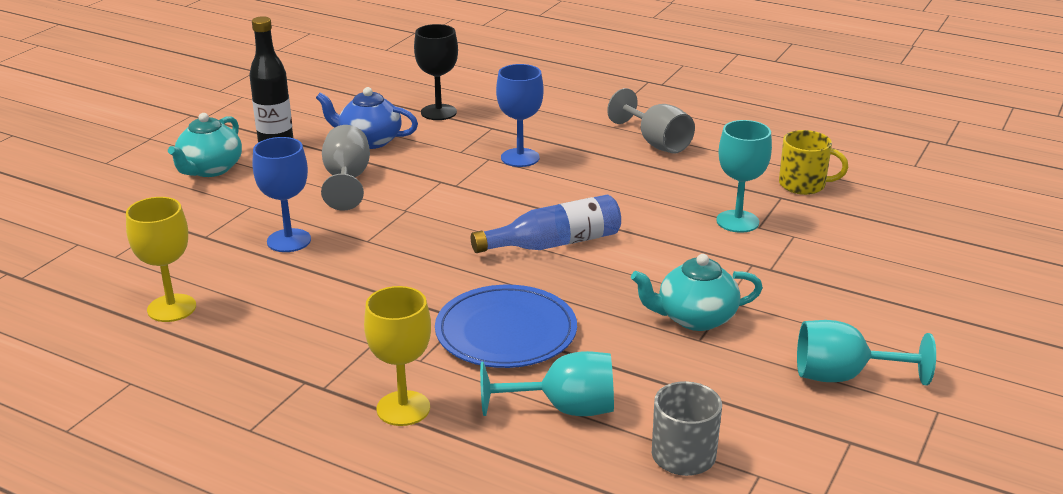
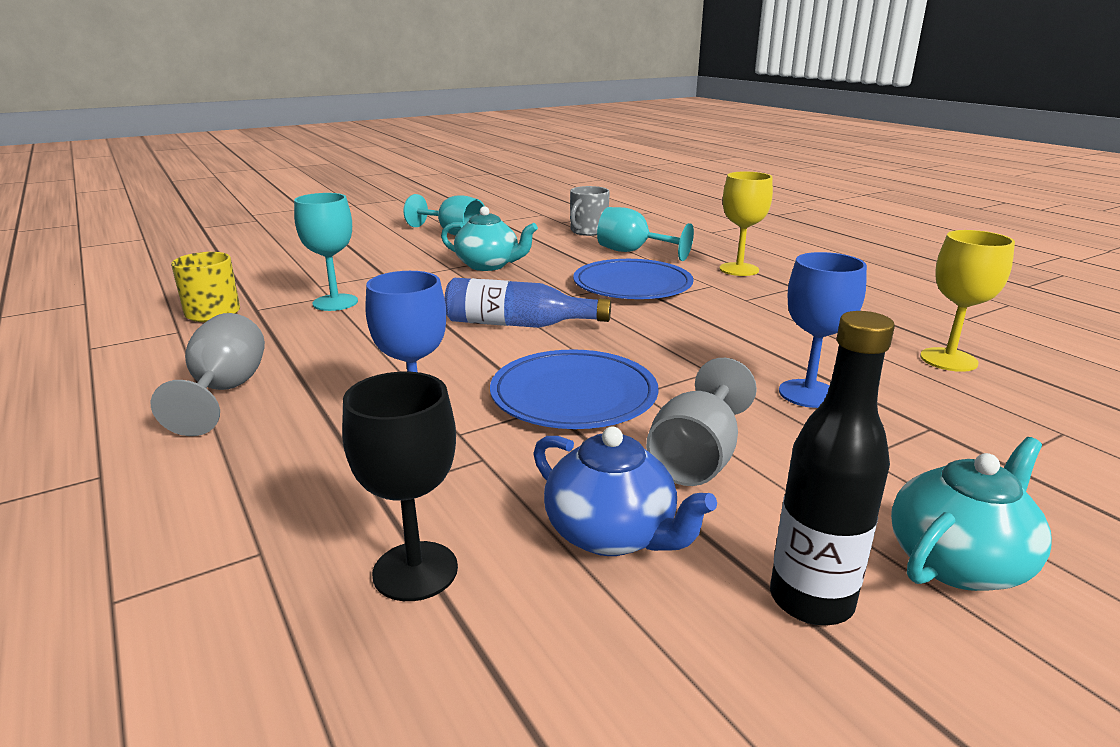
camera: 150 degrees left, 5 degrees down
none -> blue plate [490,349,658,429]

